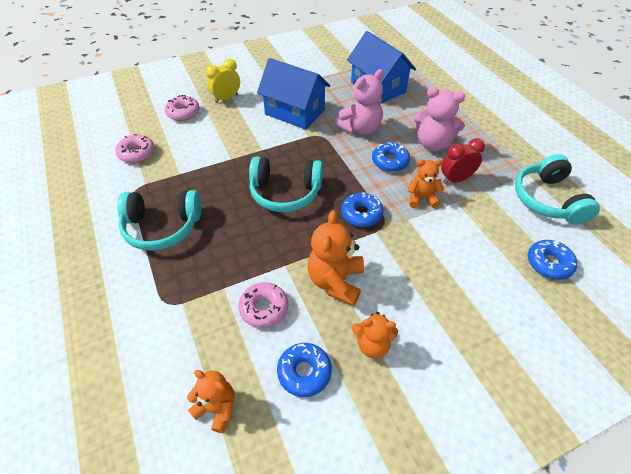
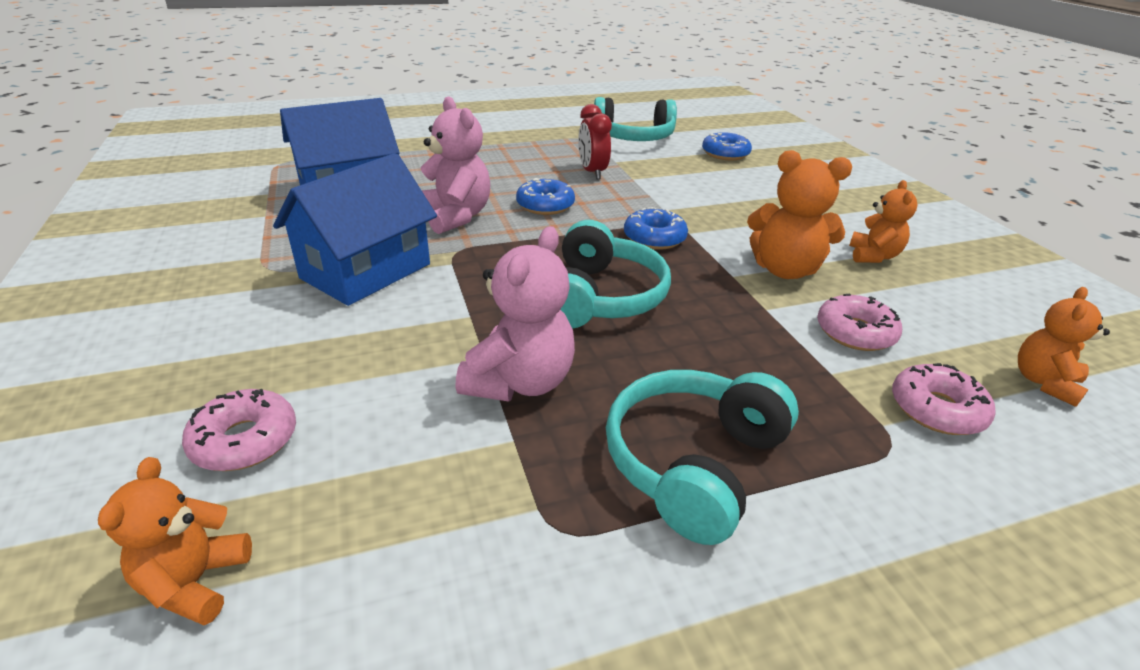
camera: 85 degrees left, 15 degrees down
pink donut [115,134,155,163] -> pink donut moved to [892,363,995,435]
turquoise headphones [117,190,202,251] -> turquoise headphones turned 150 degrees counterclockwise [606,370,799,545]
yellow clock [206,59,240,103] -> none
blue donut [277,343,332,397] -> none
orange teddy bear [408,159,444,208] -> orange teddy bear moved to [98,457,252,625]
pink teddy bear [413,87,465,151] -> pink teddy bear moved to [456,226,575,402]

